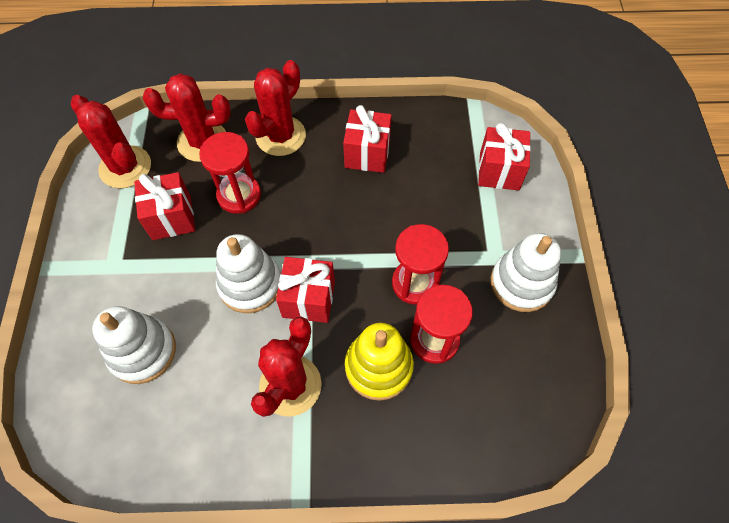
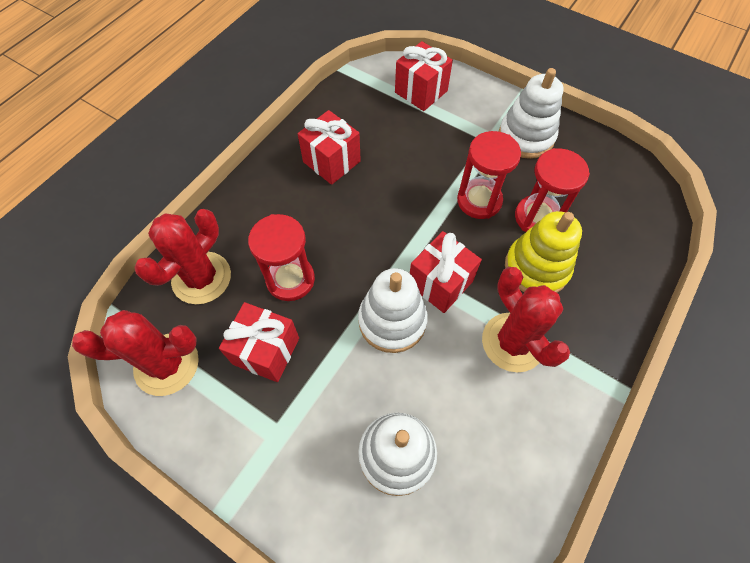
camera: 55 degrees left, 0 degrees up
red cactus [245,60,306,156] -> none

